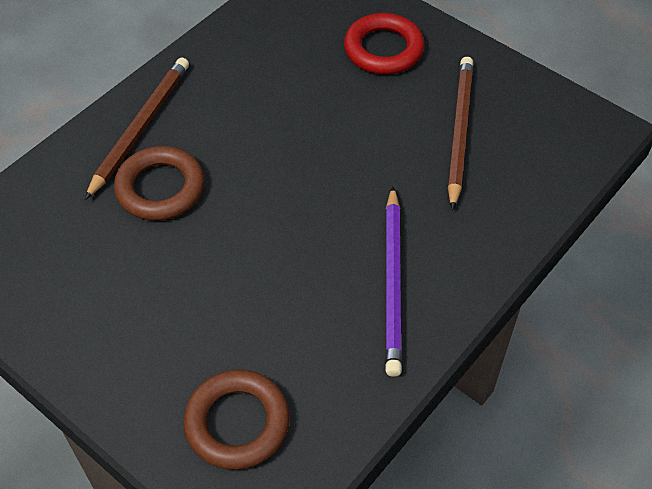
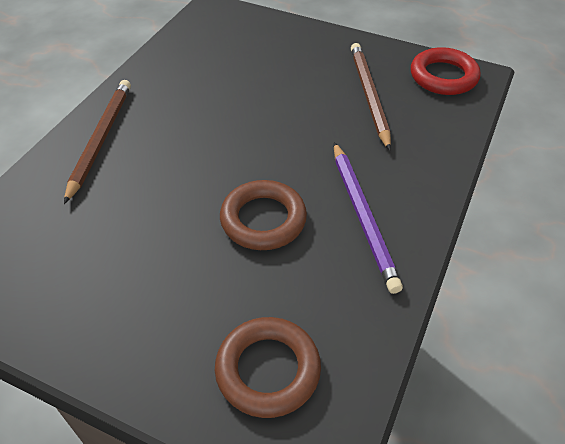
camera: 15 degrees left, 5 degrees down
brown ring [114,146,205,221] -> brown ring moved to [220,180,307,250]
red ring [344,13,424,74] -> red ring moved to [411,47,481,95]

